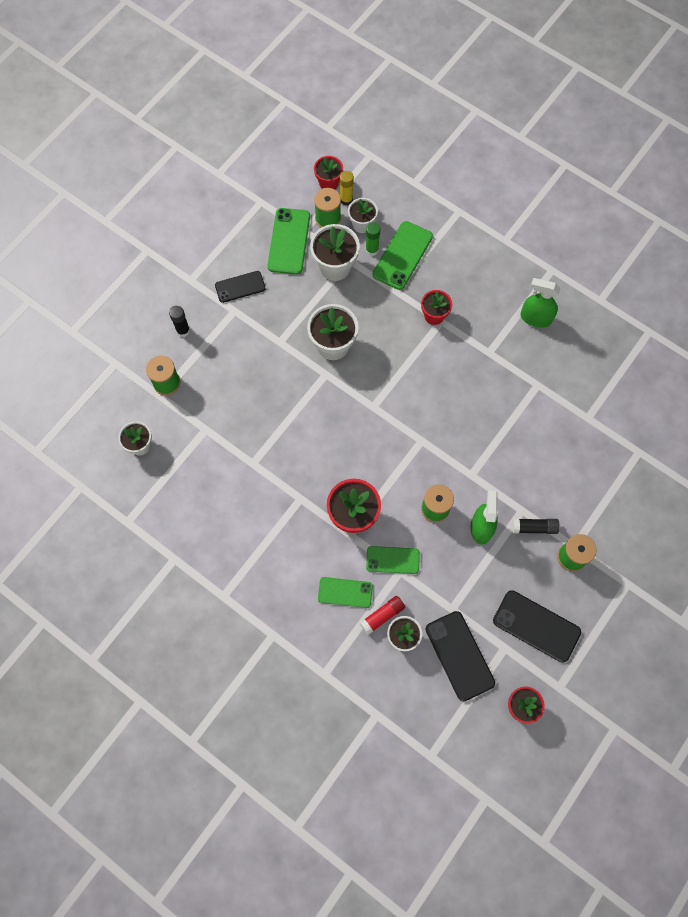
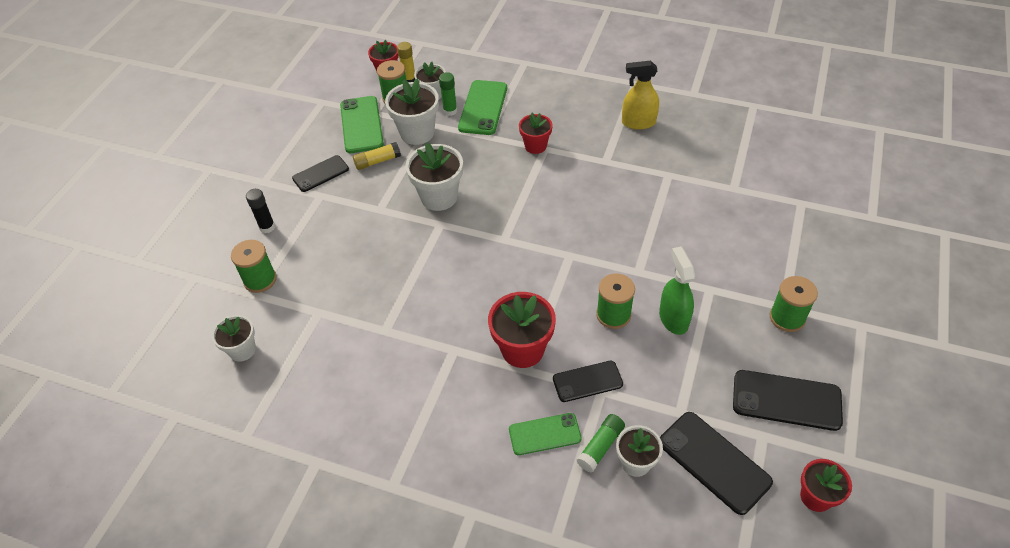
camera: 15 degrees left, 20 degrees down
red glue stick [360,596,405,635] -> green glue stick [576,414,625,472]
green phone [366,546,420,574] -> black phone [553,361,623,402]
black glue stick [512,519,560,534] -> none
green spray bottle [520,278,561,328] -> yellow spray bottle [622,61,659,130]
none -> yellow glue stick [353,142,401,170]

